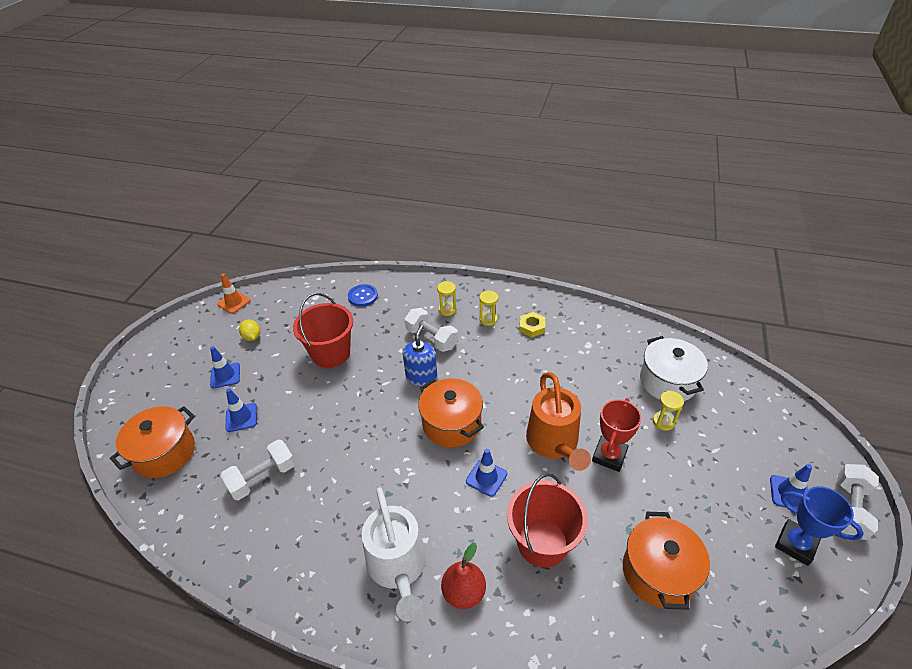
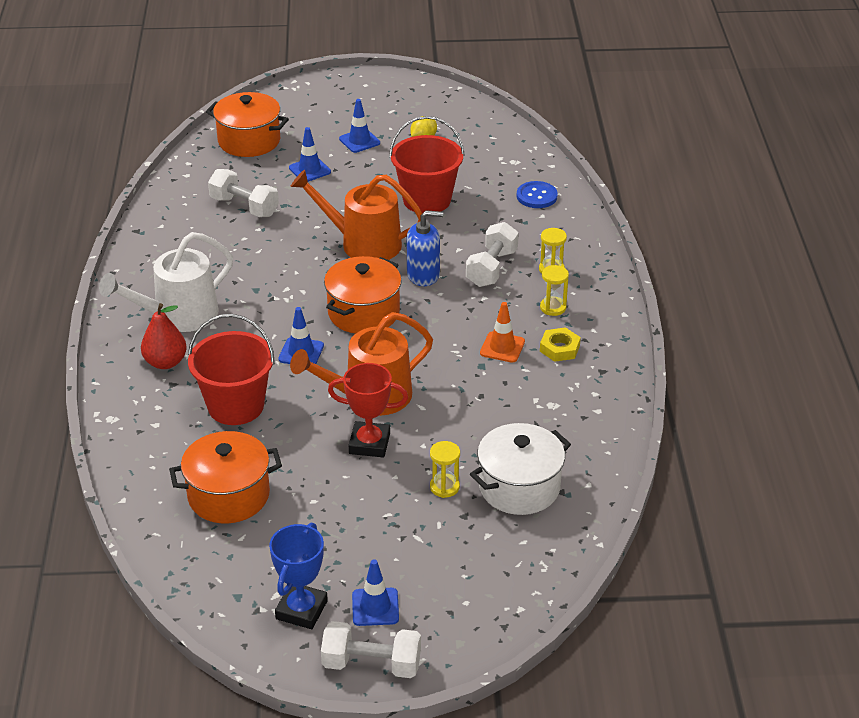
camera: 70 degrees right, 5 degrees down
orange traffic cone [217,274,251,314] -> orange traffic cone moved to [480,302,525,363]
none -> orange watering can [290,170,422,260]

